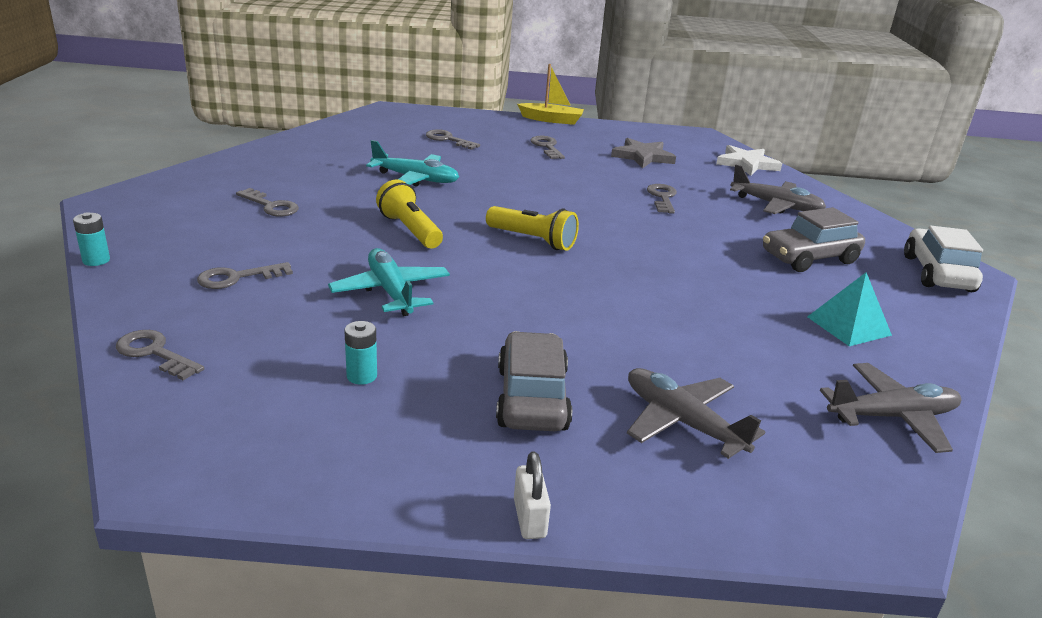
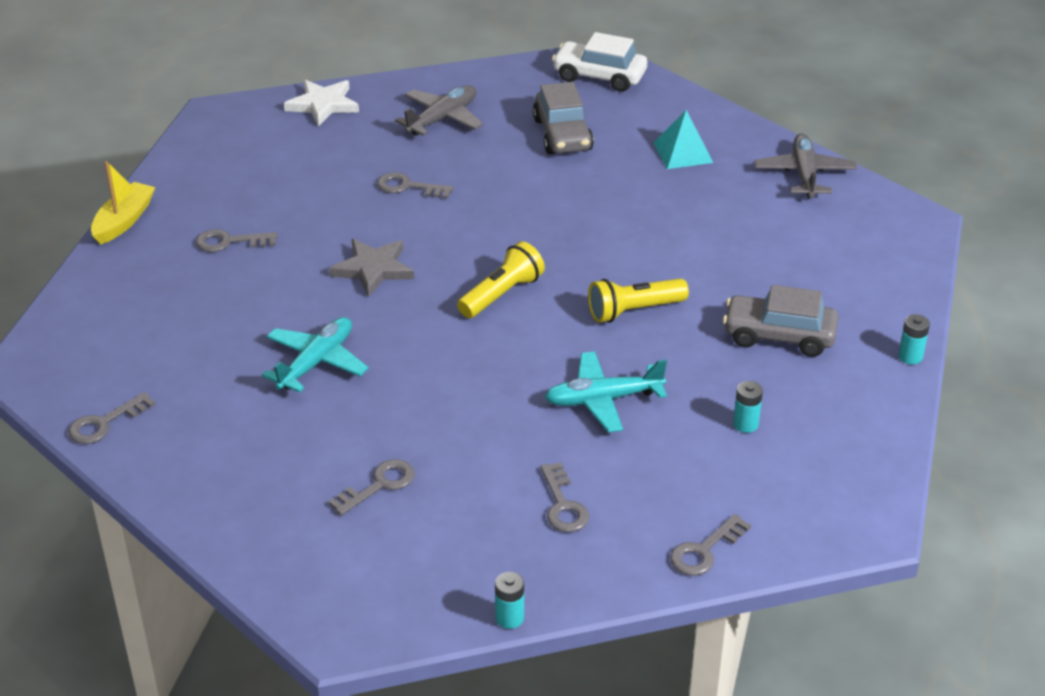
camera: 75 degrees left, 10 degrees up
yellow flashlight [376,179,443,249] -> yellow flashlight moved to [588,278,689,323]
grey key [426,129,480,150] -> grey key moved to [68,392,155,444]
white padlock [514,452,551,539] -> turquoise battery [898,314,930,364]
grey star [611,138,676,168] -> grey star moved to [329,239,414,297]
grey plane [627,368,765,459] -> none

